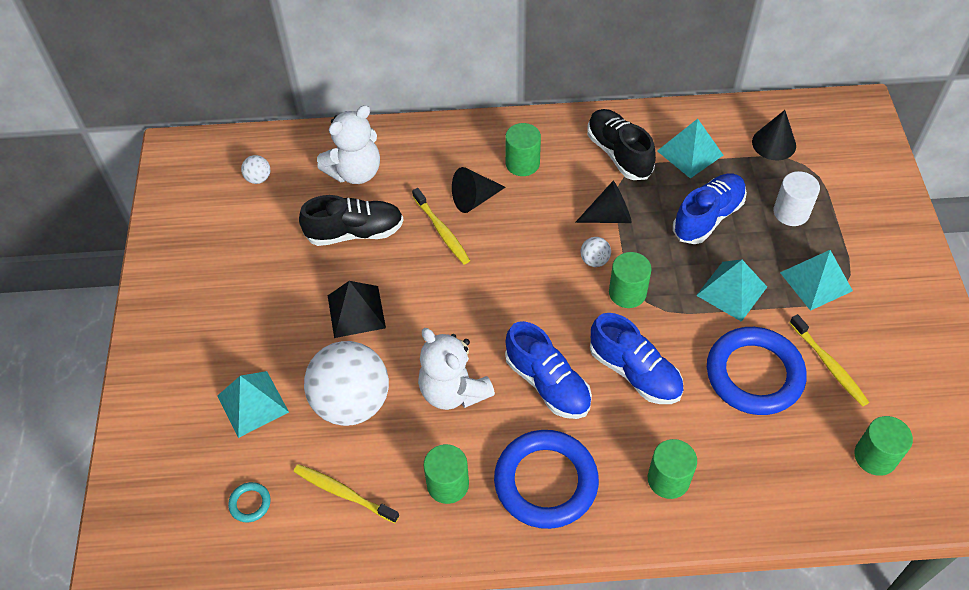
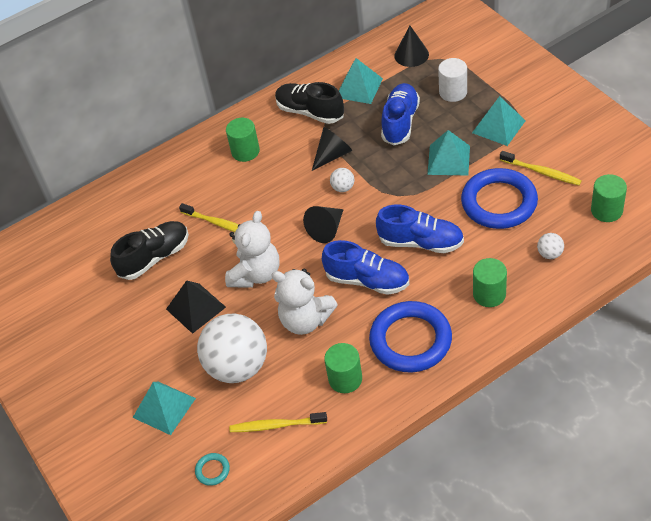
camera: 25 degrees left, 5 degrees down
white ball [241,155,270,184] -> white ball moved to [537,233,564,259]
white teddy bear [317,105,380,184] -> white teddy bear moved to [225,211,279,288]
black cone [452,167,505,213] -> black cone moved to [303,206,344,243]
green cylinder [609,252,652,308] -> none

